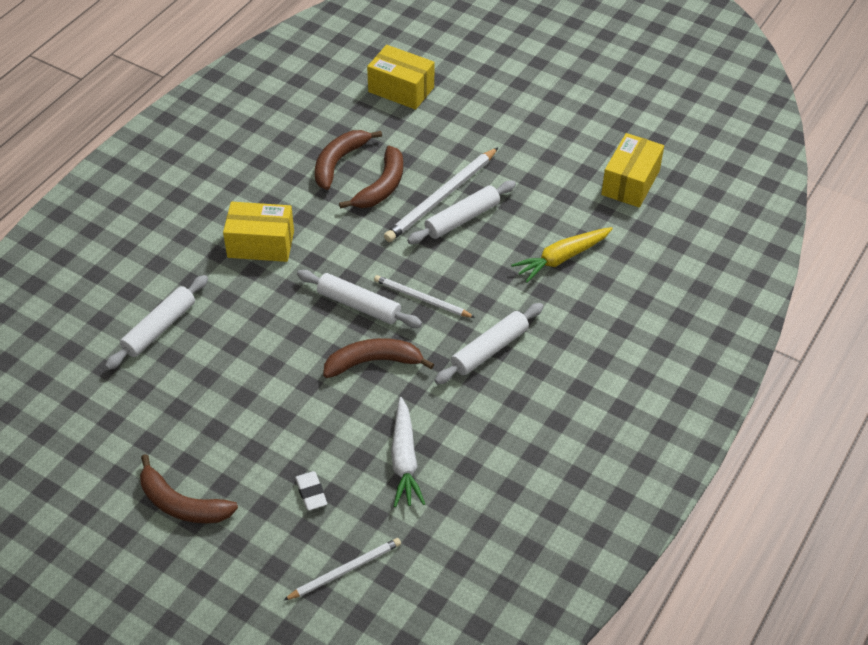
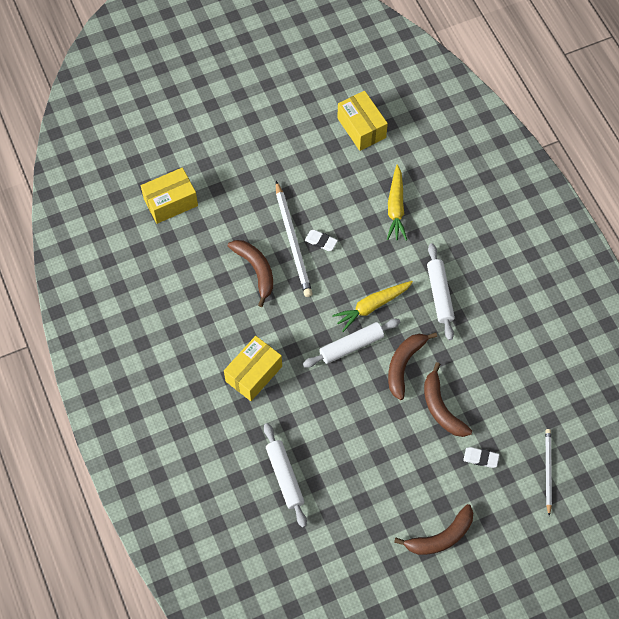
camera: 55 degrees left, 15 degrees up
brown banana [315,130,382,190] -> brown banana moved to [424,362,472,437]
white pencil [374,275,475,318] -> yellow carrot [332,281,413,332]
white carrot [391,397,425,507] -> none
white rolling pin [407,181,516,244] -> white eraser [305,230,338,251]

